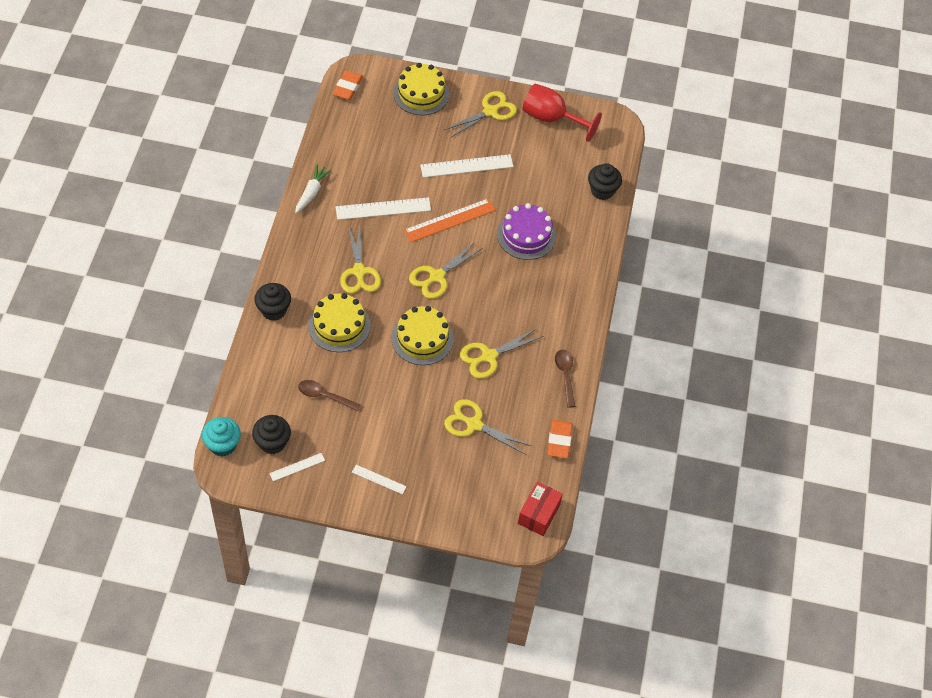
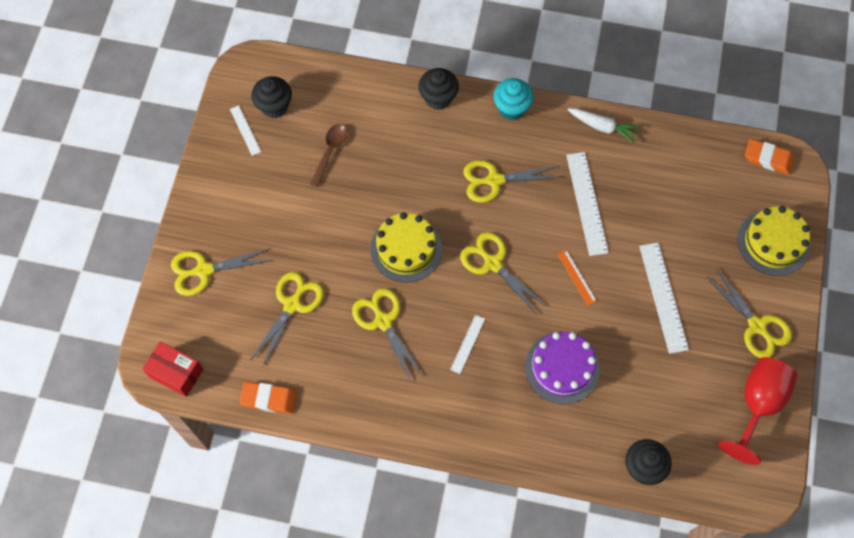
camera: 95 degrees right, 10 degrees up
turquoise cupcake [202,417,241,456] -> turquoise cupcake moved to [493,78,534,120]
yellow cake [308,293,371,352] -> none
white ruler [352,465,407,494] -> white ruler moved to [450,315,485,374]
orange ruler [404,199,495,242] -> orange ruler [557,250,597,306], size x0.54
brown spoon [555,350,575,408] -> none
none -> yellow scissors [171,249,273,296]

